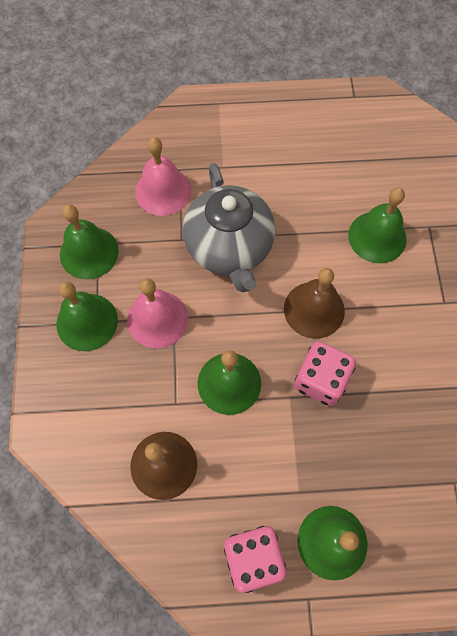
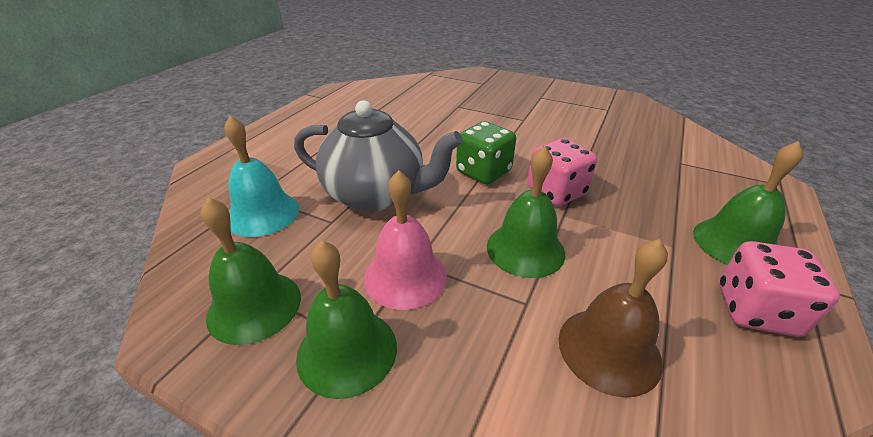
camera: 60 degrees left, 30 degrees down
pink bell [135,137,191,216] -> turquoise bell [224,116,299,237]
brown bell [284,268,345,339] -> green dice [456,121,516,185]
green bell [348,188,407,263] -> none

